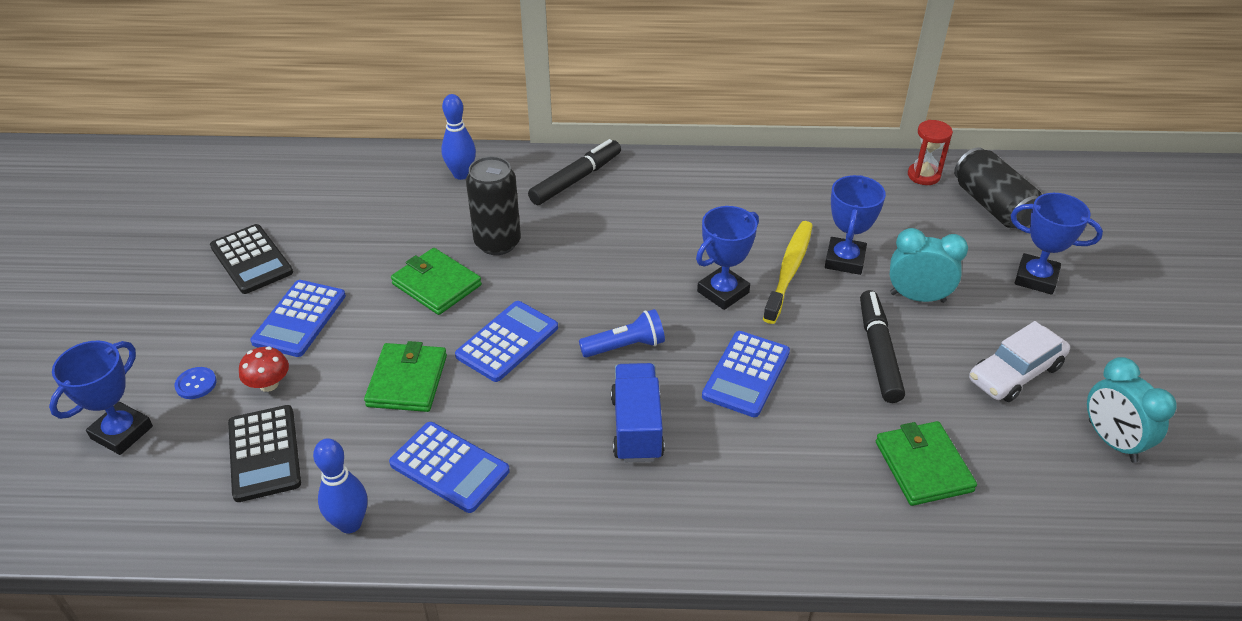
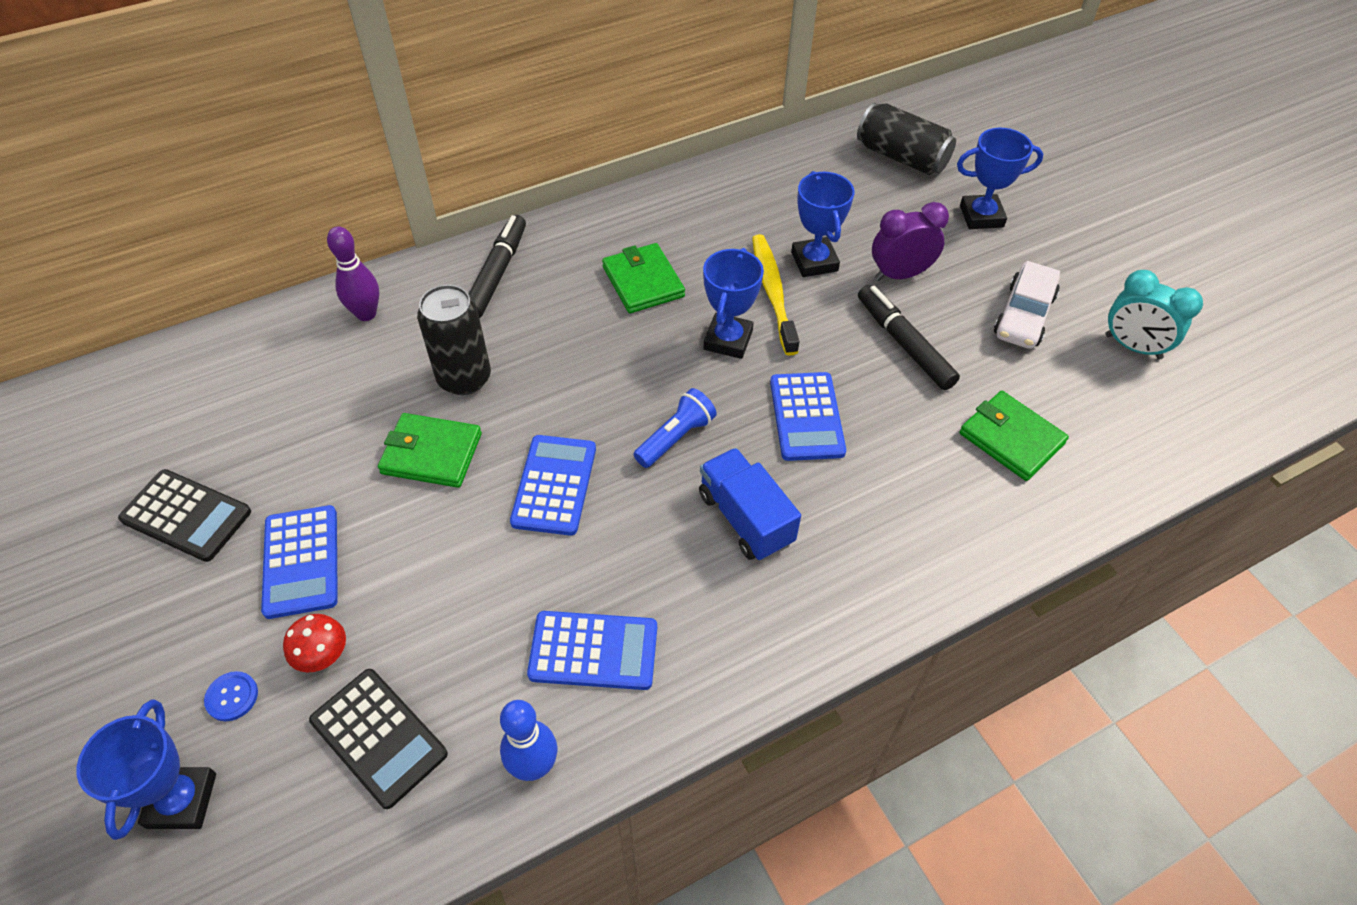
camera: 30 degrees left, 10 degrees up
green wallet [364,341,447,412] -> green wallet moved to [602,243,685,314]
blue bowling pin [441,94,476,180] -> purple bowling pin [327,226,379,321]
turquoise clock [890,228,968,303] -> purple clock [872,202,949,281]
red hourglass [908,120,953,185] -> none

